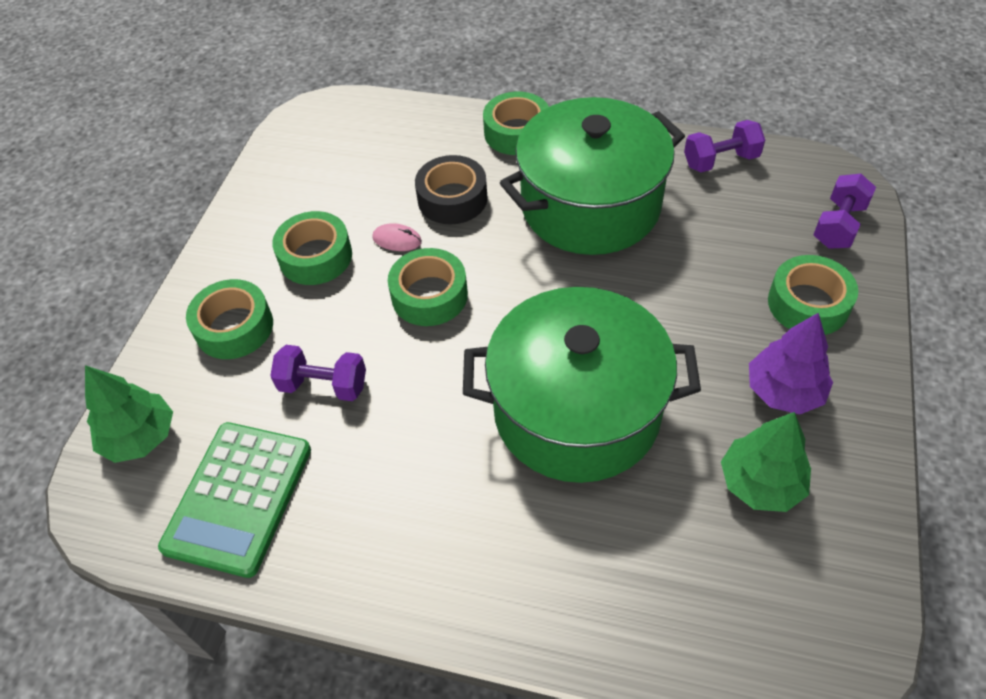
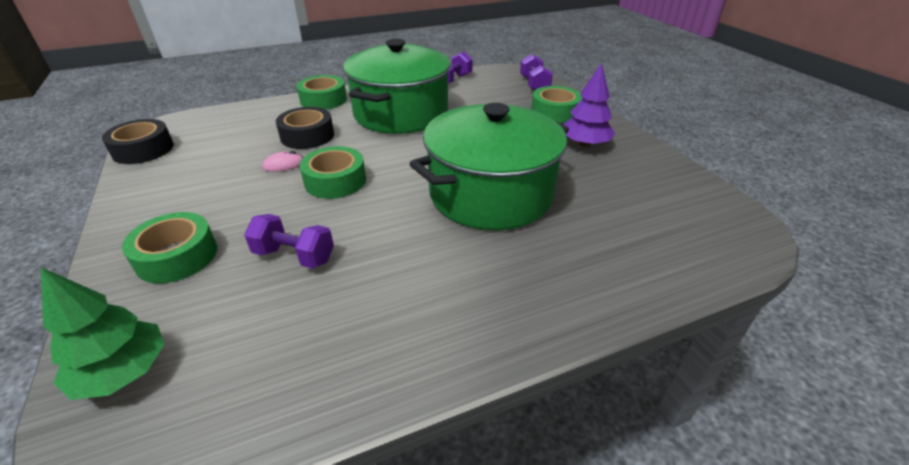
camera: 40 degrees left, 15 degrees down
green calculator [158,422,311,578] -> none
purple dumbbell [271,345,366,401] -> purple dumbbell turned 45 degrees clockwise [244,214,334,268]
green tape [272,211,352,285] -> none
green tree [721,412,811,512] -> none
none -> black tape [102,119,174,164]

